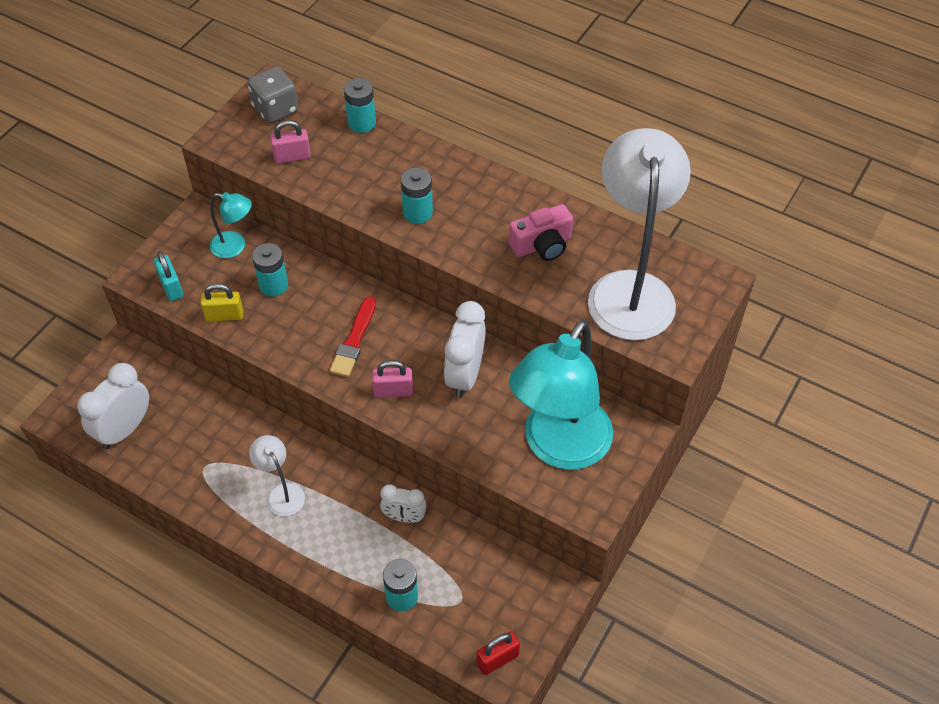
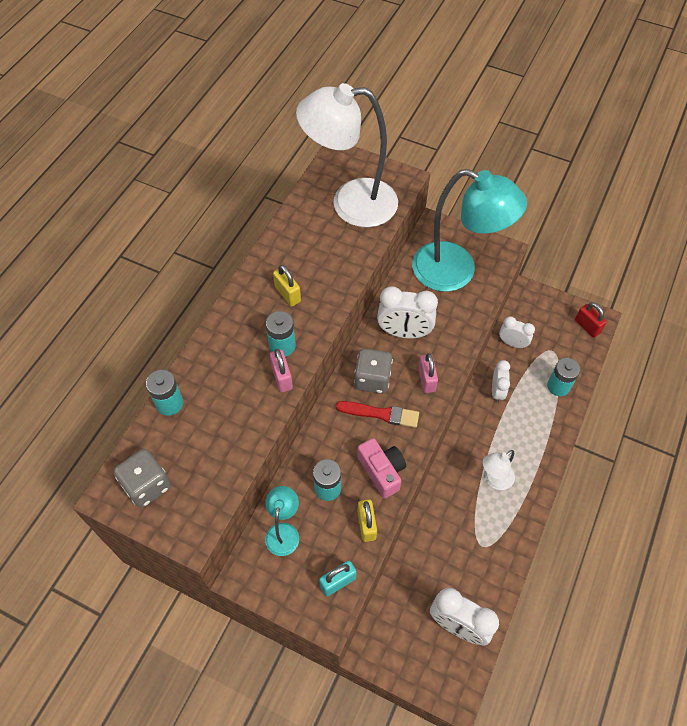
camera: 95 degrees left, 5 degrees up
pink padlock [270,120,311,164] -> pink padlock moved to [270,349,293,392]
pink camera [509,204,573,261] -> pink camera moved to [357,438,406,498]
none -> yellow padlock [273,265,301,307]
none -> grey dice [354,349,393,394]
none -> white clock [499,316,535,349]

